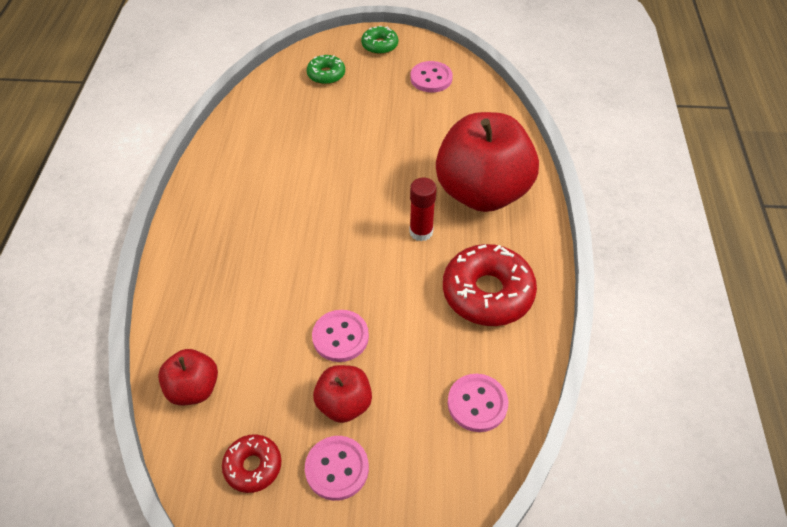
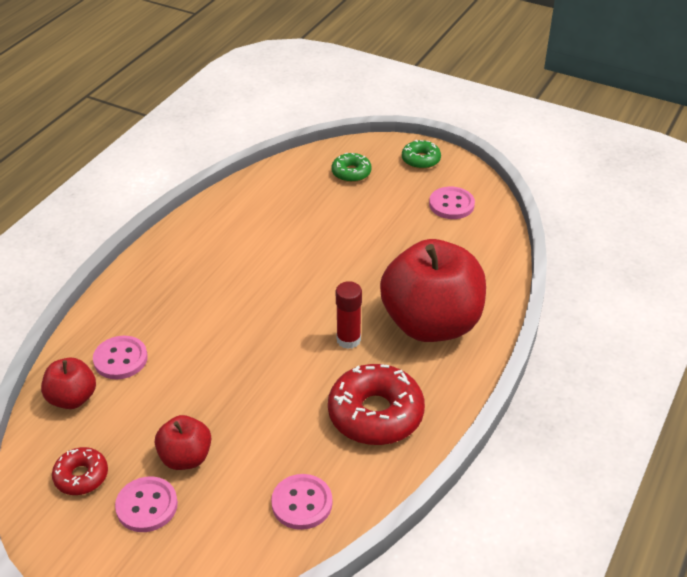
camera: 25 degrees right, 10 degrees down
pink button [312,310,369,362] -> pink button moved to [93,336,148,380]

